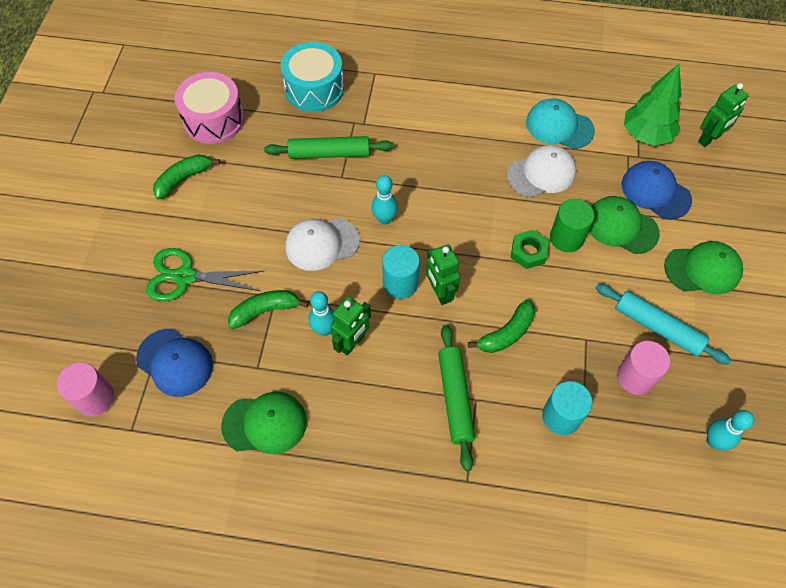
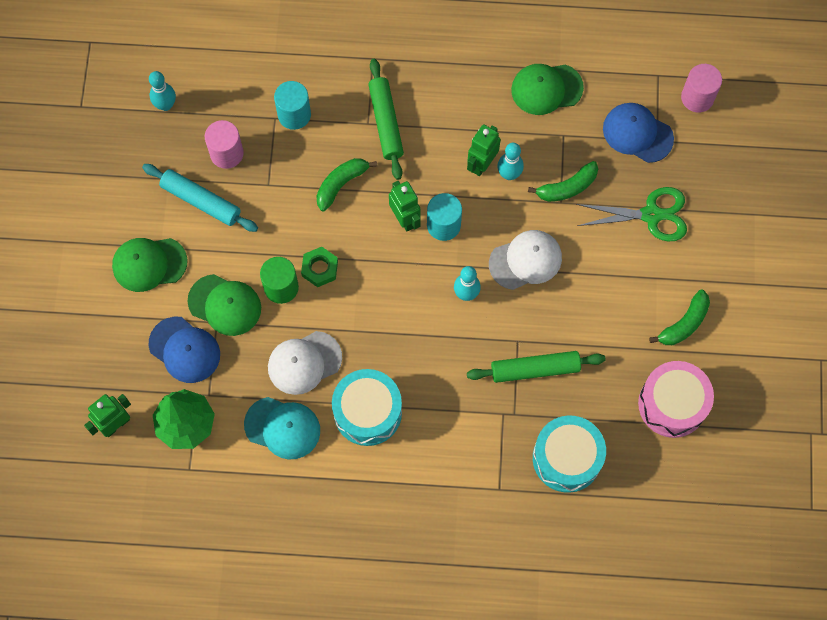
camera: 175 degrees right, 10 degrees up
none -> turquoise drum [332,369,402,446]

